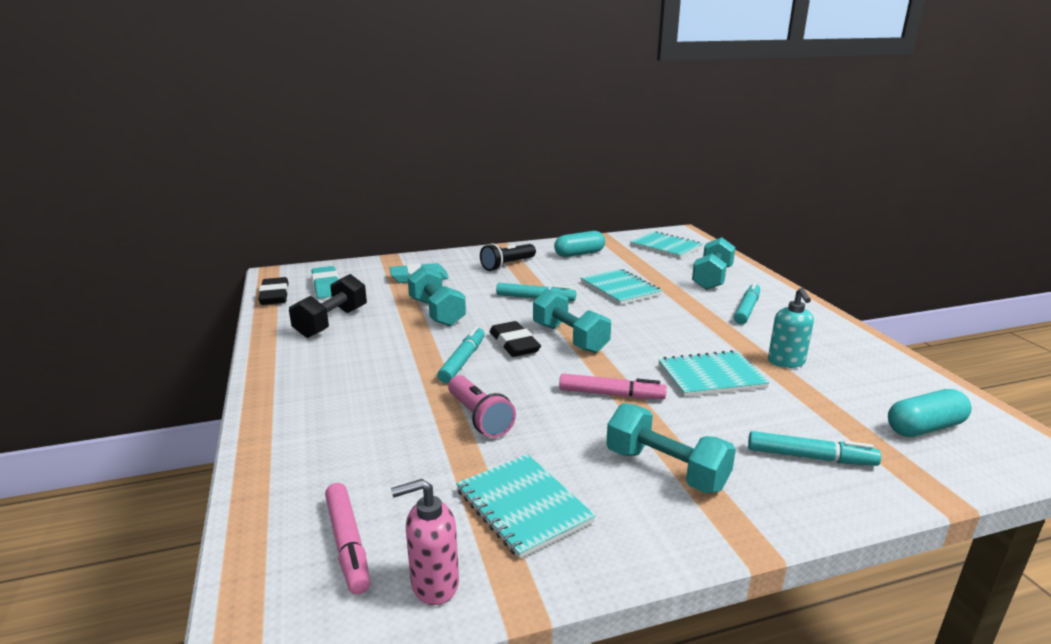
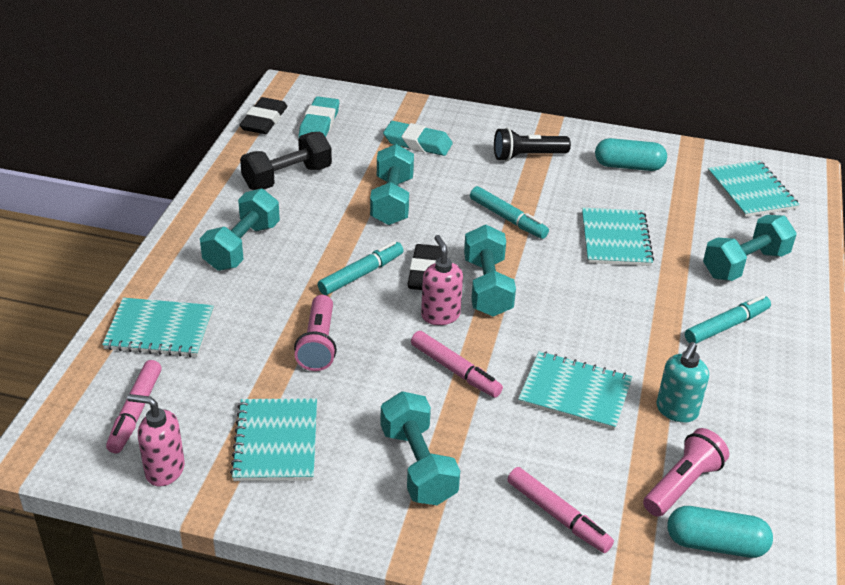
camera: 30 degrees right, 15 degrees up
turquoise marker [748,431,881,466] -> pink marker [507,467,614,553]
none -> turquoise notebook [102,298,214,357]
none -> turquoise dumbbell [200,188,280,271]
none -> pink soap dispenser [421,235,463,325]
none -> pink flashlight [643,428,729,517]

